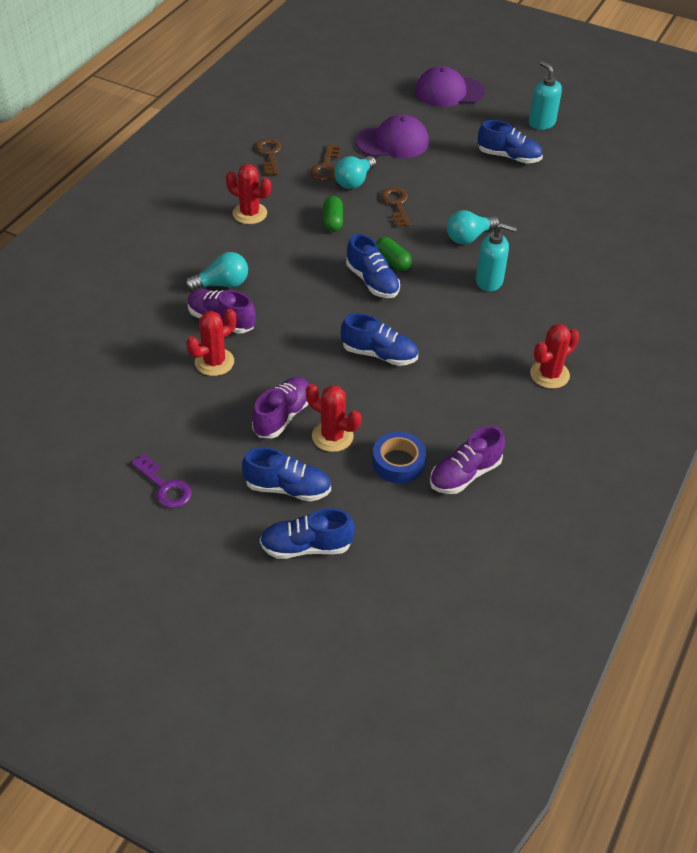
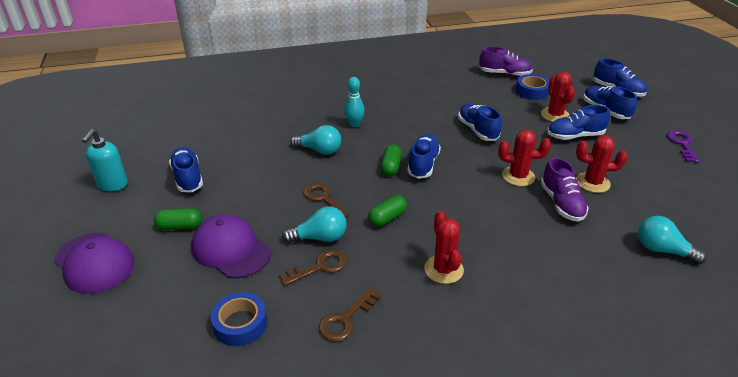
camera: 130 degrees left, 10 degrees down
turquoise light bulb [185,252,248,291] -> turquoise light bulb moved to [638,216,707,265]
purple shoe [252,377,309,438] -> blue shoe [547,105,610,140]
brown key [381,187,411,227] -> brown key turned 105 degrees clockwise [303,183,349,217]
turquoise soap dispenser [476,223,517,292] -> turquoise bowling pin [344,77,364,127]
red cactus [530,324,579,389] -> red cactus moved to [498,130,551,186]
none -> green capsule [154,208,202,230]
none -> blue tape [211,292,267,346]

